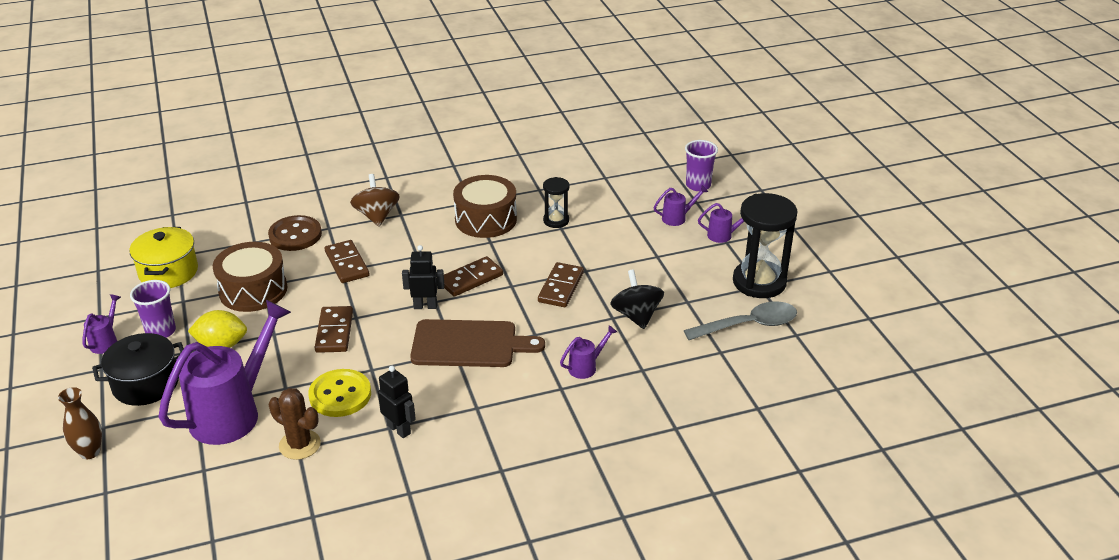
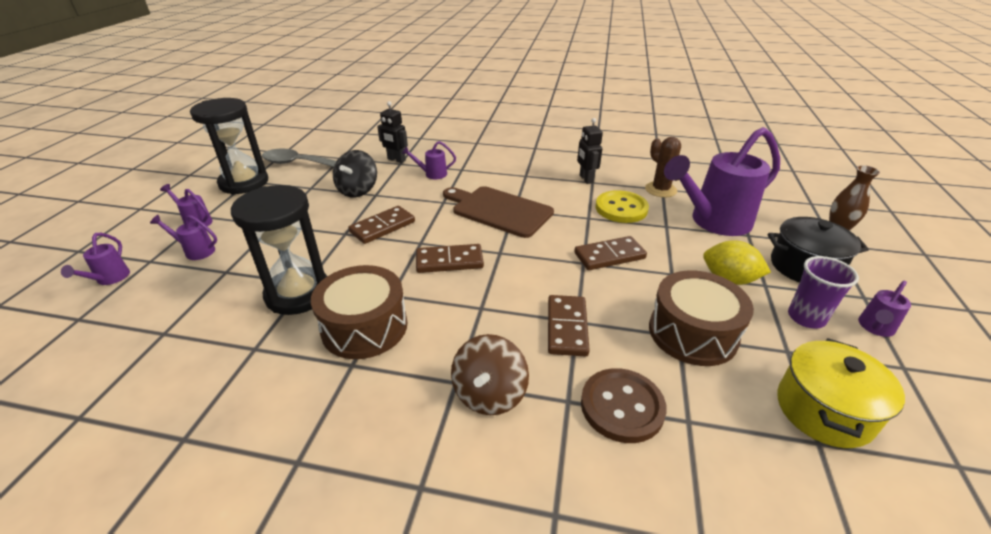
camera: 150 degrees left, 0 degrees up
brown domino [315,306,353,353] -> brown domino turned 45 degrees clockwise [574,236,647,270]
black robot [402,245,444,309] -> black robot moved to [377,101,408,163]
black hourglass [543,177,570,228] -> black hourglass [231,185,327,315], size x1.92
purple cup [685,140,718,191] -> purple watering can [61,233,130,285]

